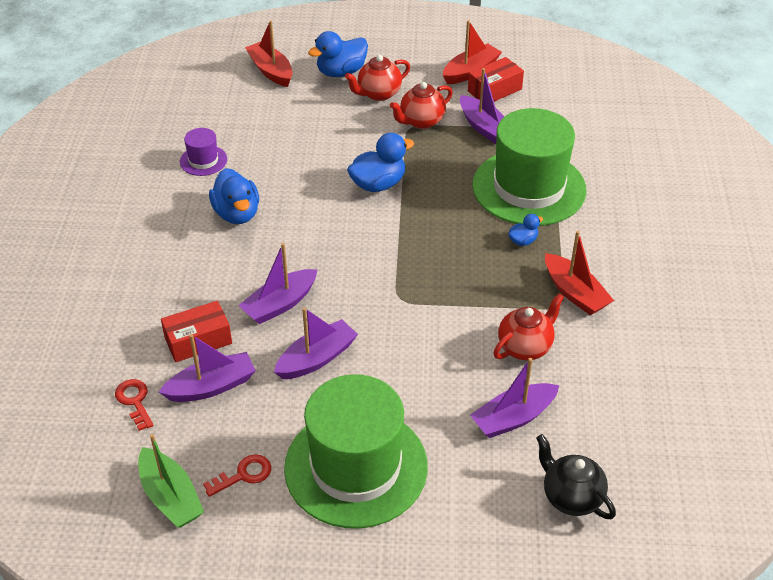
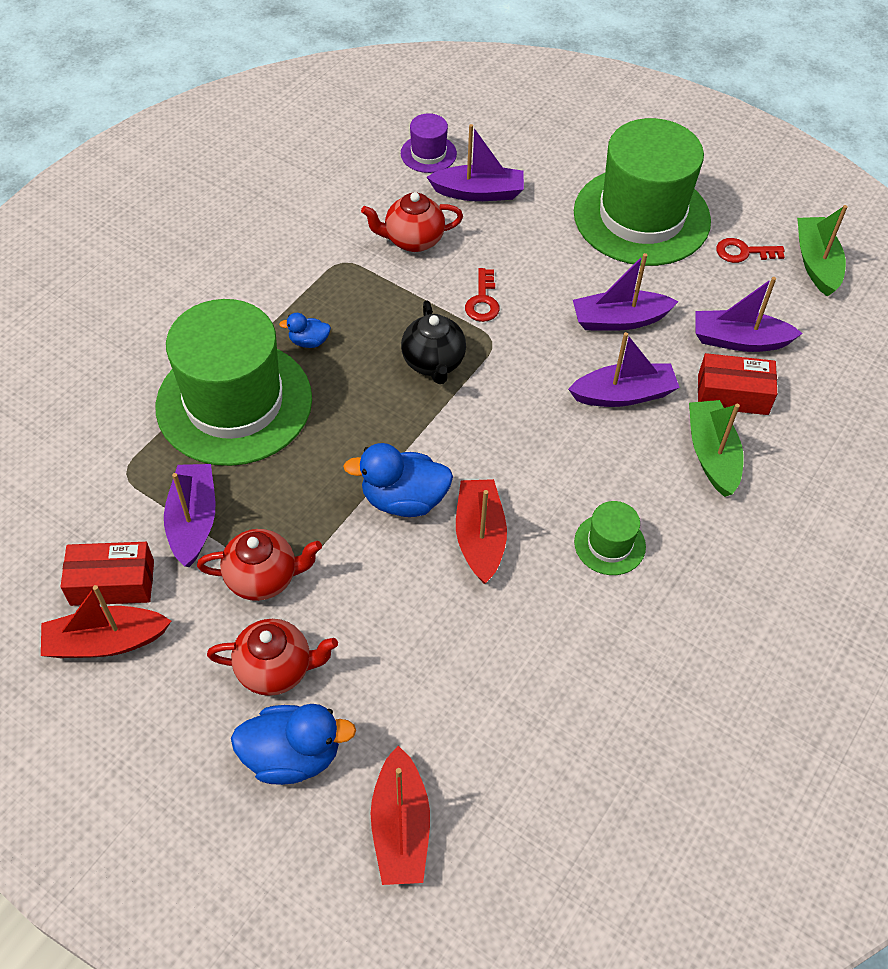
camera: 150 degrees left, 10 degrees up
red key [115,379,154,431] -> red key moved to [465,268,500,322]
purple hat [180,128,227,176] -> purple hat moved to [401,113,457,173]
blue duck [209,168,259,224] -> green hat [574,501,646,575]
black teapot [536,434,616,519] -> black teapot moved to [401,301,466,384]
red boat [545,231,614,315] -> red boat moved to [456,479,507,584]
none -> green boat [689,400,744,497]

